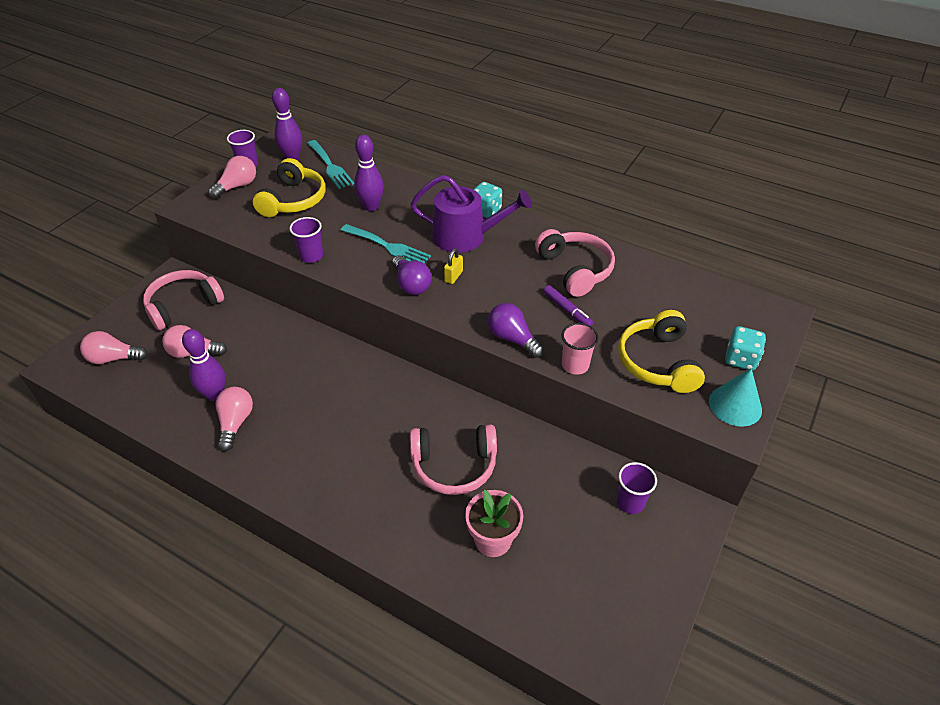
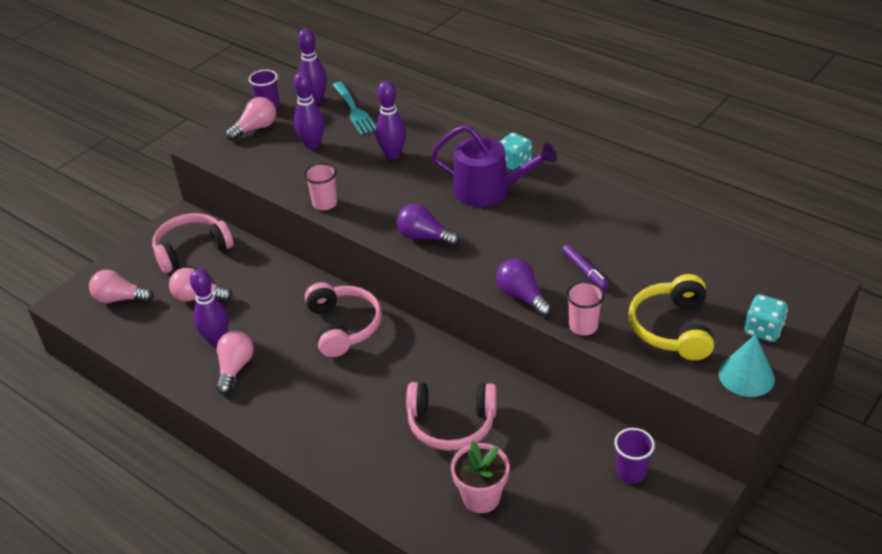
camera: 10 degrees right, 5 degrees down
yellow headphones [253,158,325,217] -> purple bowling pin [293,72,325,150]
purple cup [289,217,323,263] -> pink cup [304,163,337,210]
turquoise fork [341,224,431,263] -> none
purple light bulb [392,255,432,295] -> purple light bulb turned 135 degrees clockwise [397,204,459,246]
yellow padlock [444,248,463,284] -> none
pink headphones [535,229,615,297] -> pink headphones moved to [305,282,382,357]

